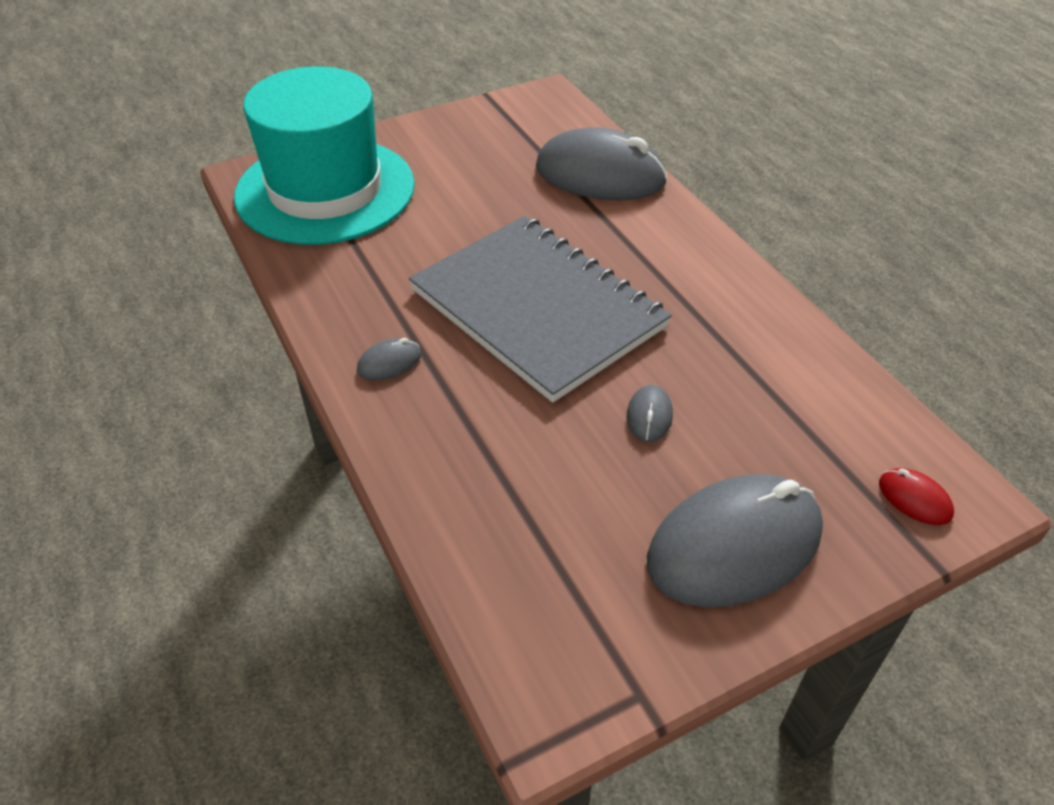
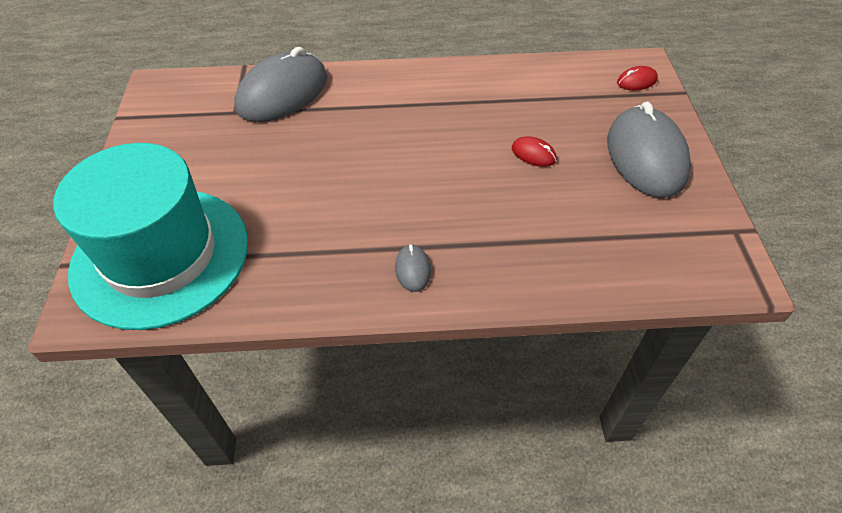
camera: 65 degrees left, 5 degrees up
grey notebook [409,216,672,403] -> none
grey mouse [627,385,673,442] -> red mouse [512,136,557,167]

